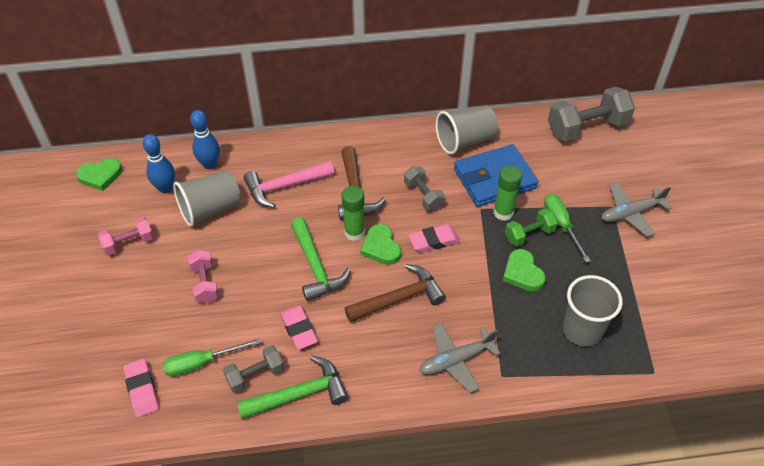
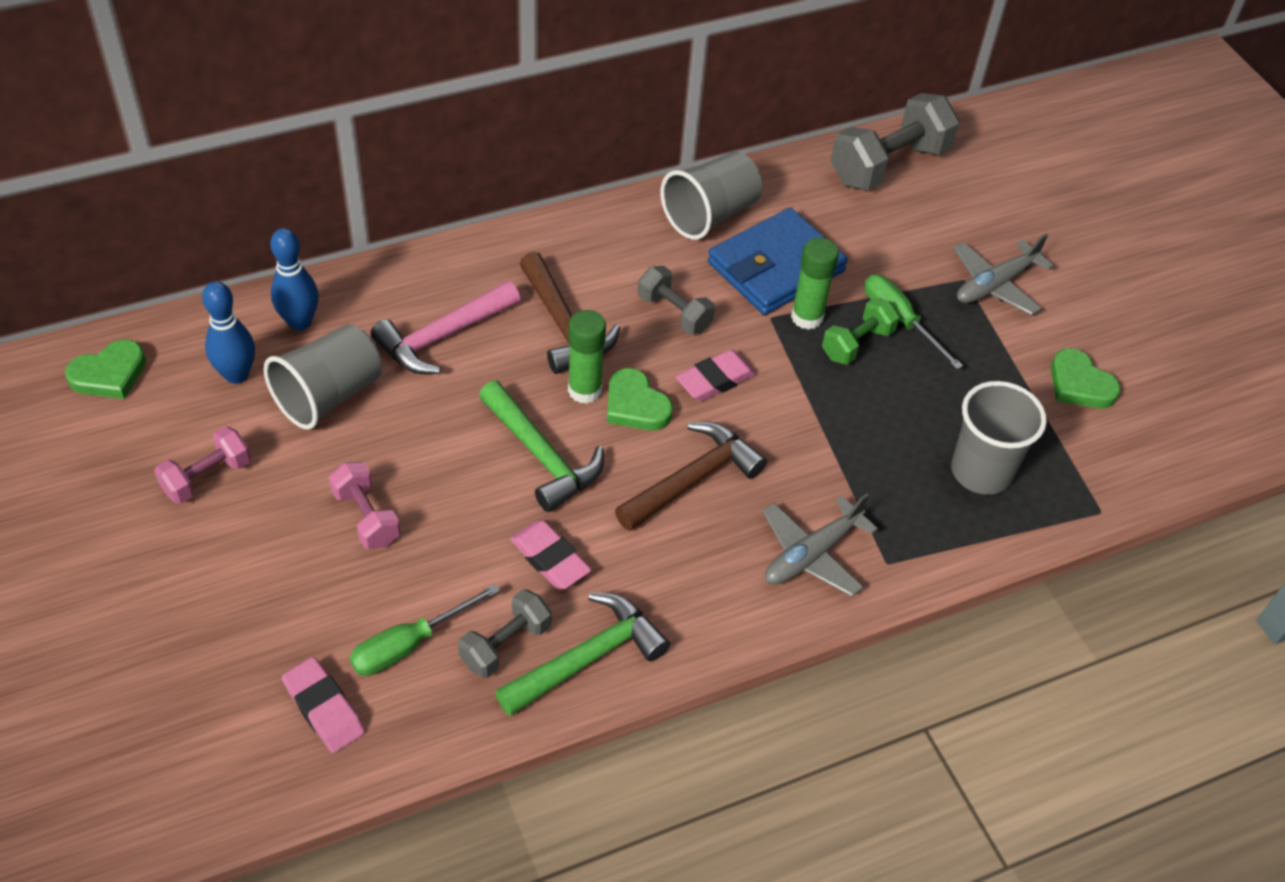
camera: 20 degrees left, 0 degrees up
green heart [503,249,546,292] -> green heart moved to [1051,348,1121,409]

